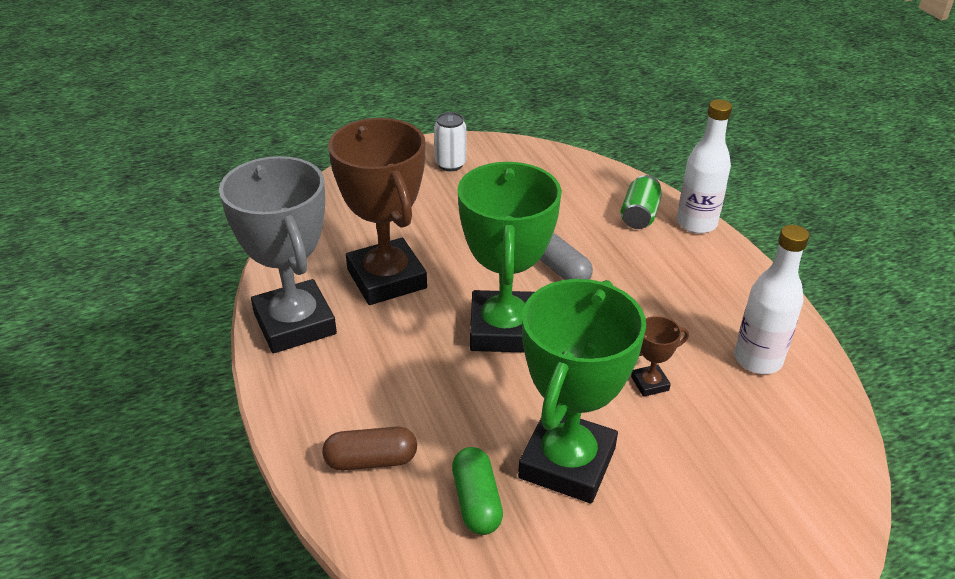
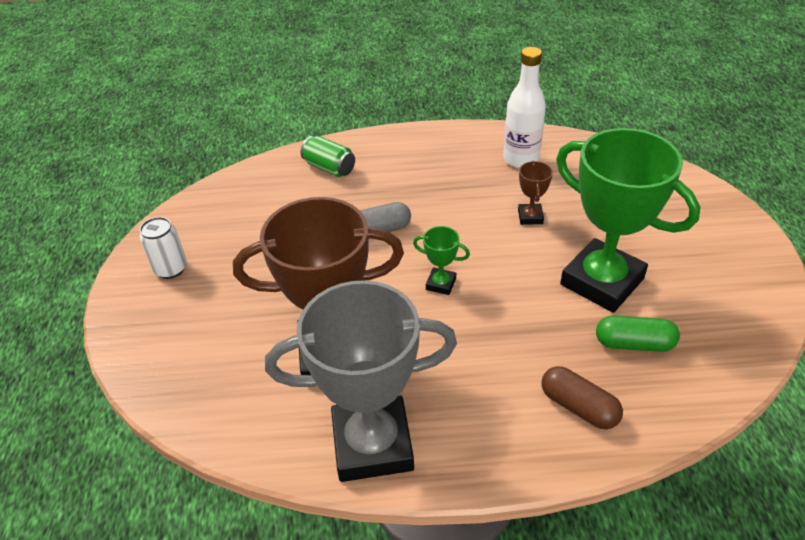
camera: 70 degrees left, 5 degrees up
brown capsule [322,427,417,470] -> brown capsule turned 60 degrees counterclockwise [541,366,623,429]
green trophy [457,162,562,352] -> green trophy [413,226,470,295], size x0.41
white bottle [677,99,732,234] -> none

